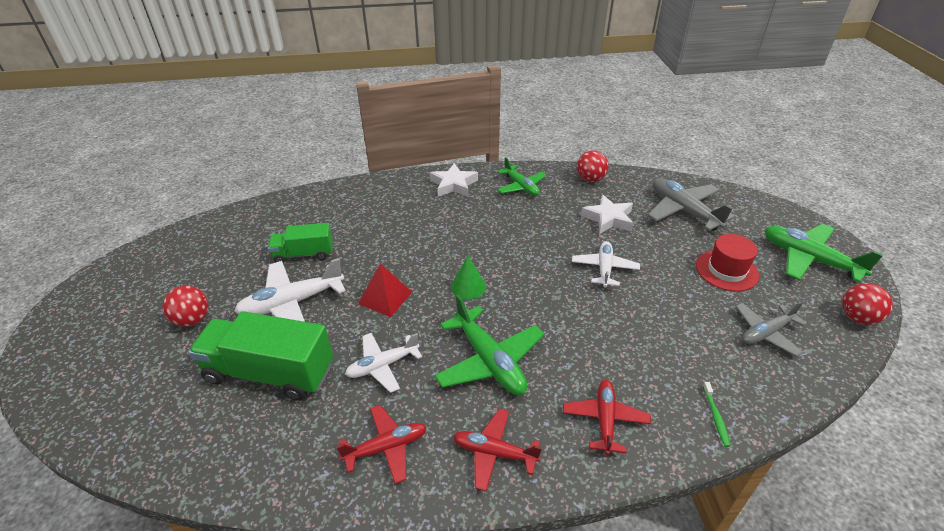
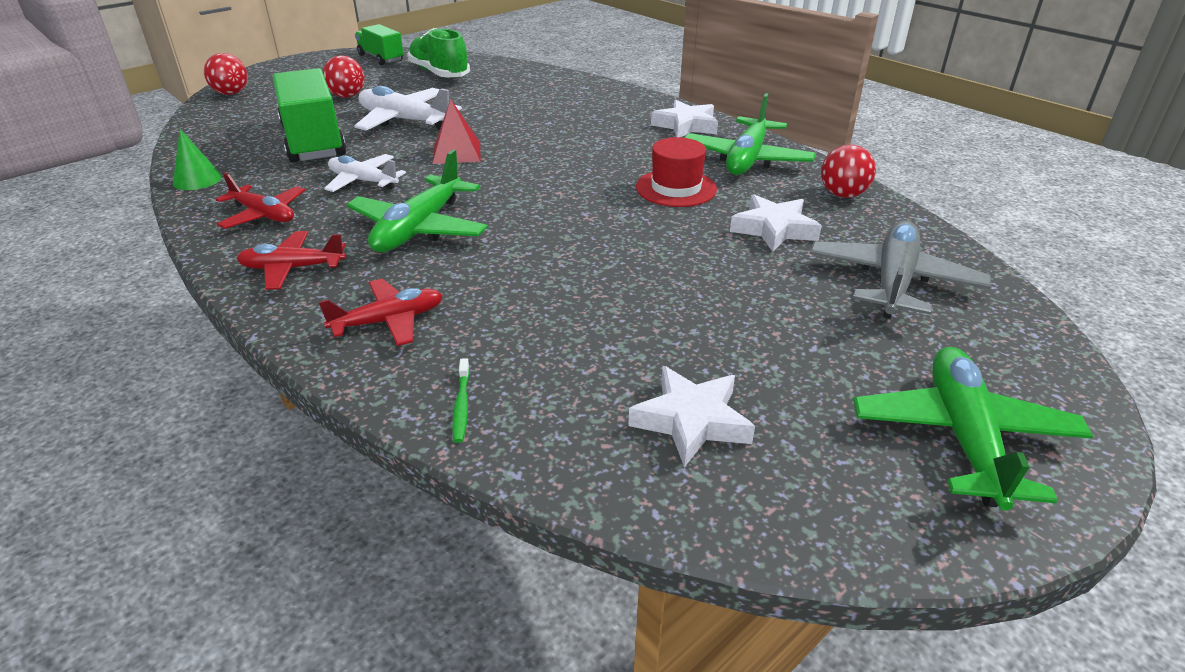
camera: 55 degrees right, 5 degrees down
green truck [268,223,333,263] -> green truck moved to [355,24,404,65]
green cone [451,256,486,299] -> green cone moved to [173,129,222,190]
red plane [453,409,542,491] -> red plane turned 75 degrees counterclockwise [236,231,346,290]
green plane [497,157,546,196] -> green plane [685,93,816,175], size x1.54
white plane [572,241,640,288] -> none
red hat [696,234,759,292] -> red hat moved to [636,137,717,207]
green toothbrush [703,382,731,447] -> green toothbrush turned 60 degrees counterclockwise [452,358,470,443]
grey plane [735,301,807,357] -> white star [628,366,755,468]
red ball [842,283,893,325] -> red ball moved to [204,53,248,95]
none -> green shoe [407,28,470,78]

